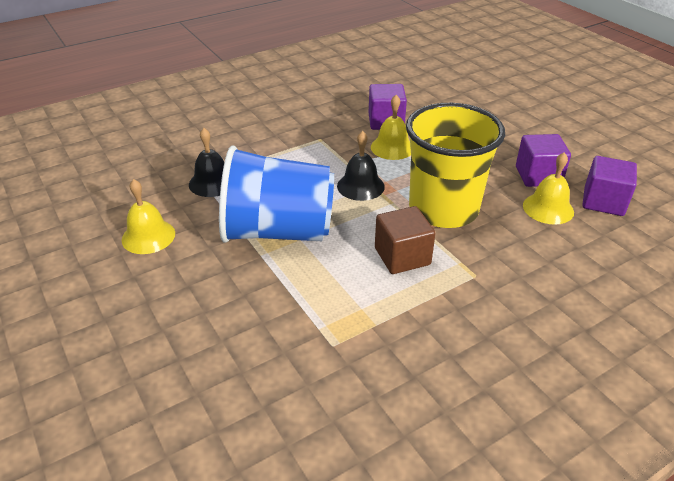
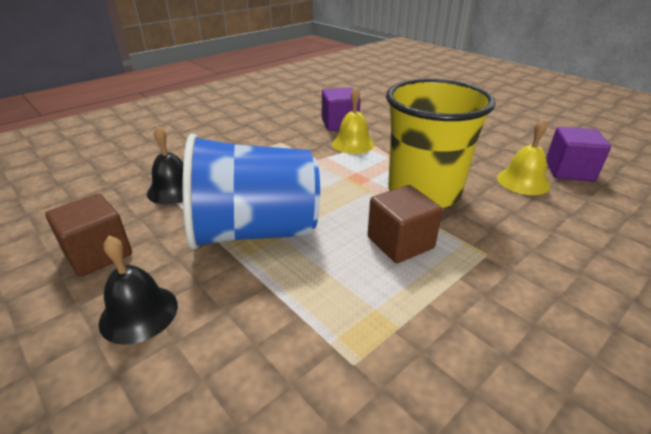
camera: 10 degrees left, 5 degrees down
yellow bell [122,179,175,254] -> brown cube [45,193,132,277]
black bell [337,131,385,201] -> black bell moved to [99,236,178,345]
purple cube [516,134,571,187] -> none

